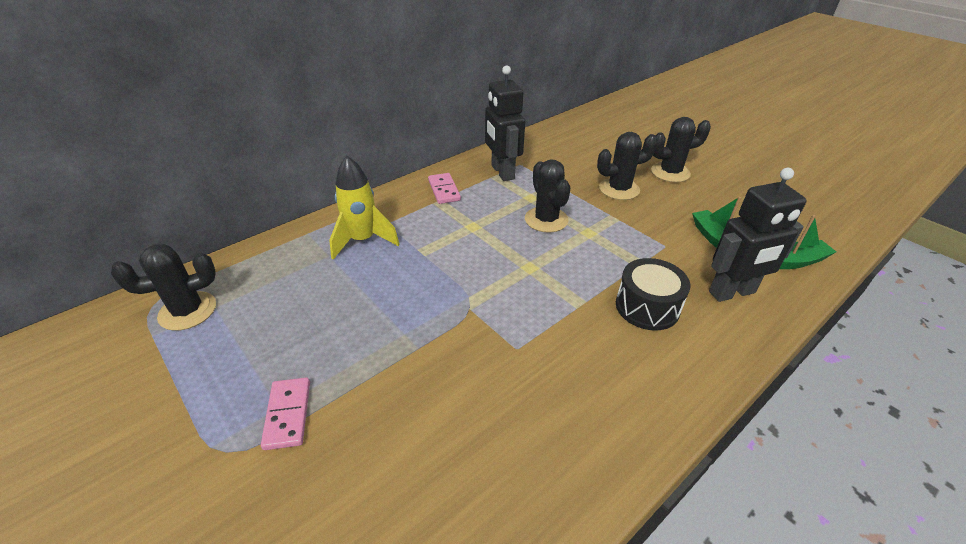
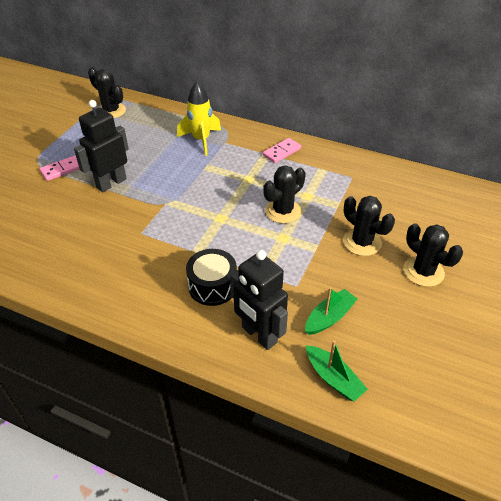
camera: 65 degrees right, 5 degrees up
black robot [485,65,525,181] -> black robot moved to [74,100,129,192]

